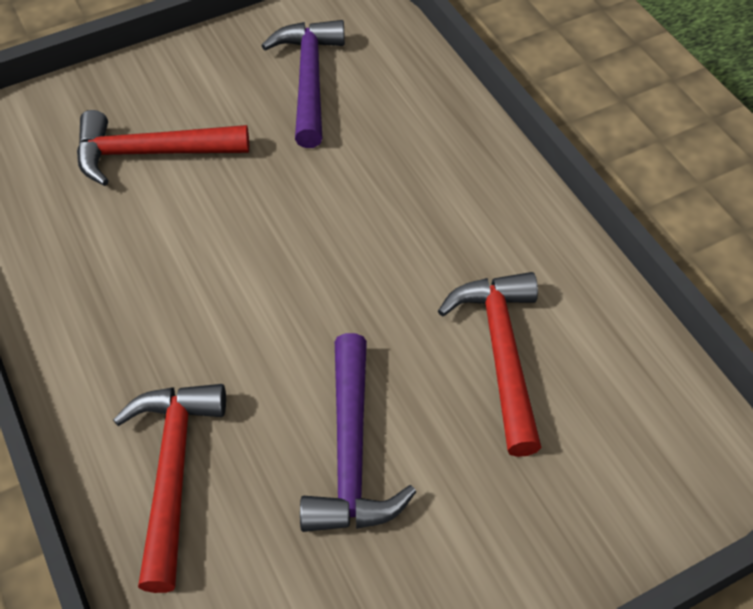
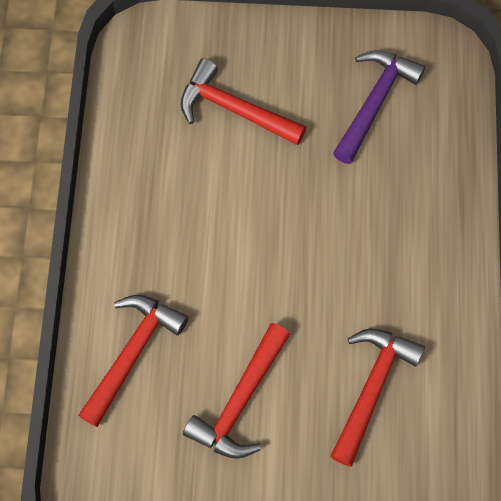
camera: 30 degrees right, 15 degrees up
purple hammer [300,333,416,532] -> red hammer [183,323,290,459]

